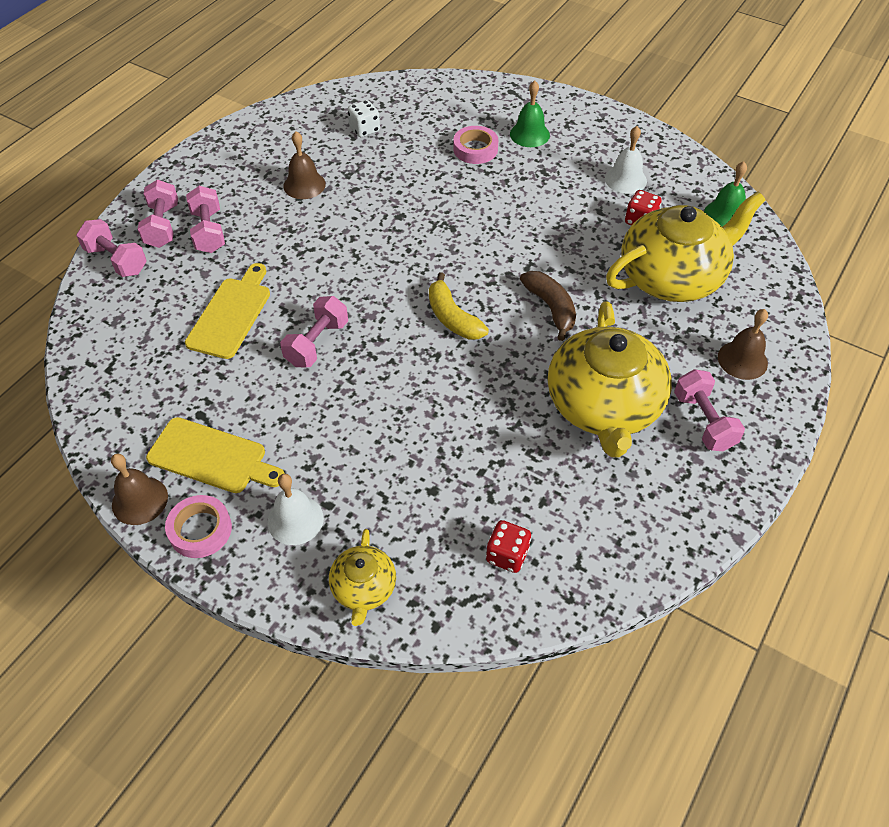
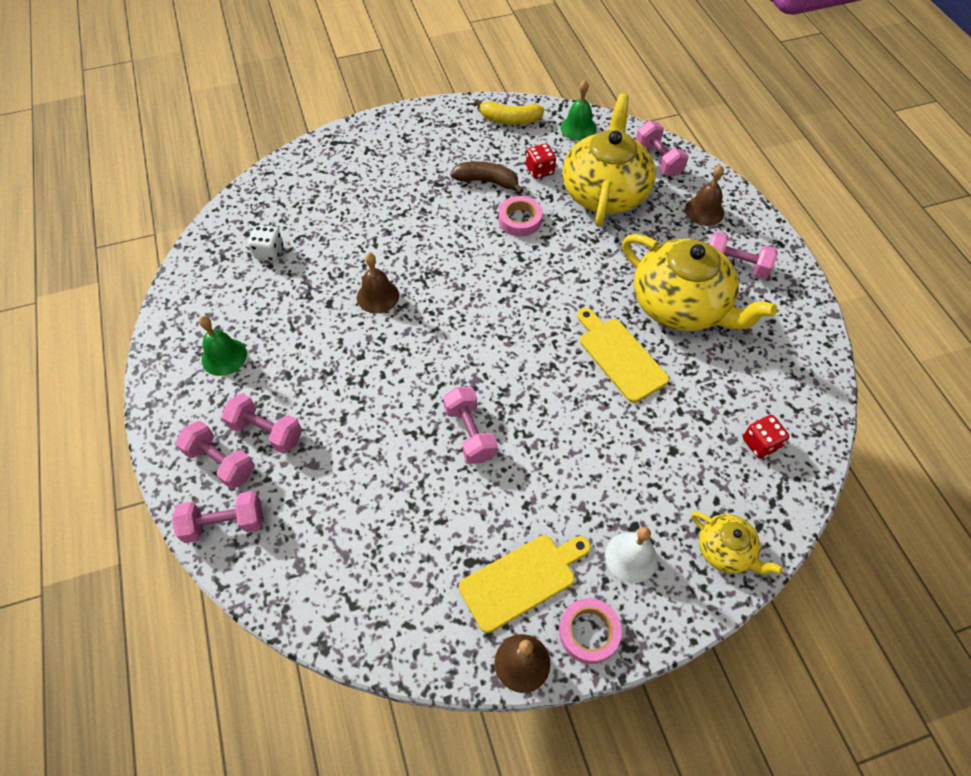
camera: 50 degrees left, 5 degrees up
yellow cutting board [185,263,270,359] -> yellow cutting board moved to [577,308,669,403]
brown bell [283,131,326,199] -> brown bell moved to [357,253,399,313]
yellow banana [429,272,489,339] -> yellow banana moved to [474,99,545,125]
pink tape [453,126,498,164] -> pink tape moved to [498,196,543,237]
green bell [510,81,550,147] -> green bell moved to [199,316,247,376]
brown banana [520,271,576,341] -> brown banana moved to [450,161,523,194]
white bell [605,126,647,194] -> none
none -> pink dumbbell [636,121,689,176]

